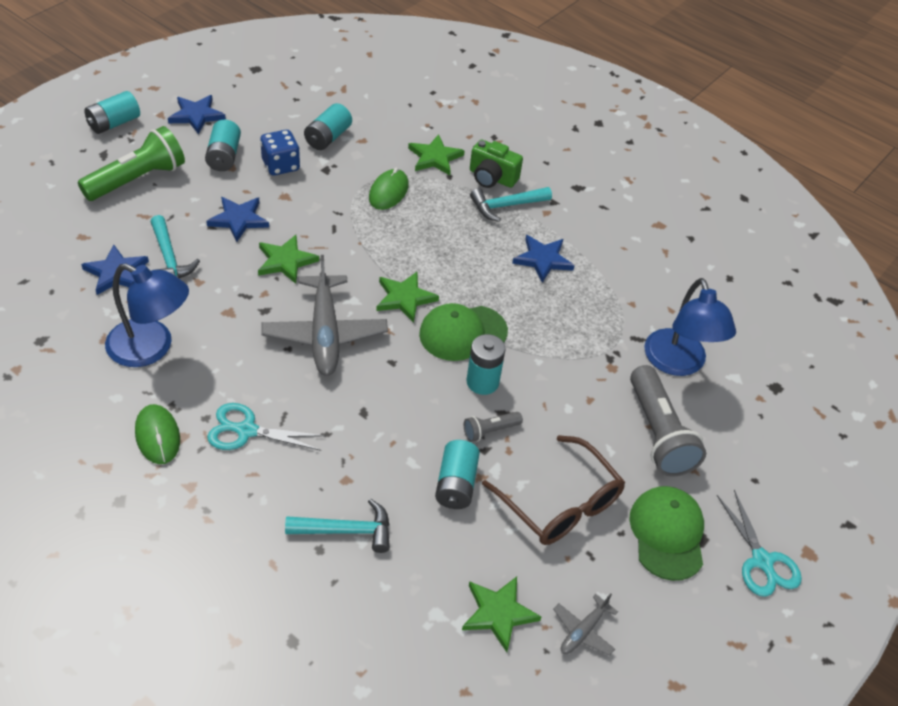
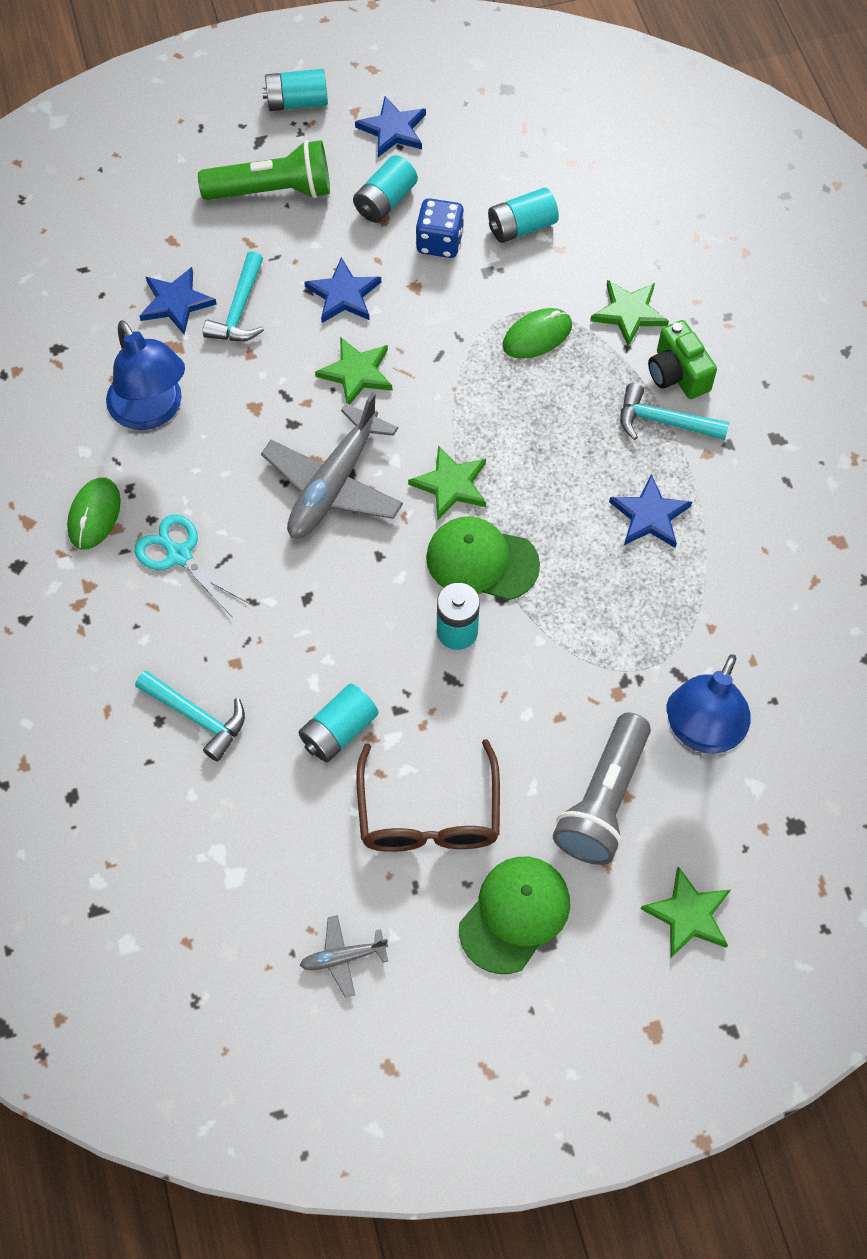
camera: 40 degrees right, 15 degrees up
green star [462,577,541,652] -> green star moved to [640,866,731,958]
grey flashlight [464,412,523,442] -> none
turquoise scissors [717,490,802,597] -> none

